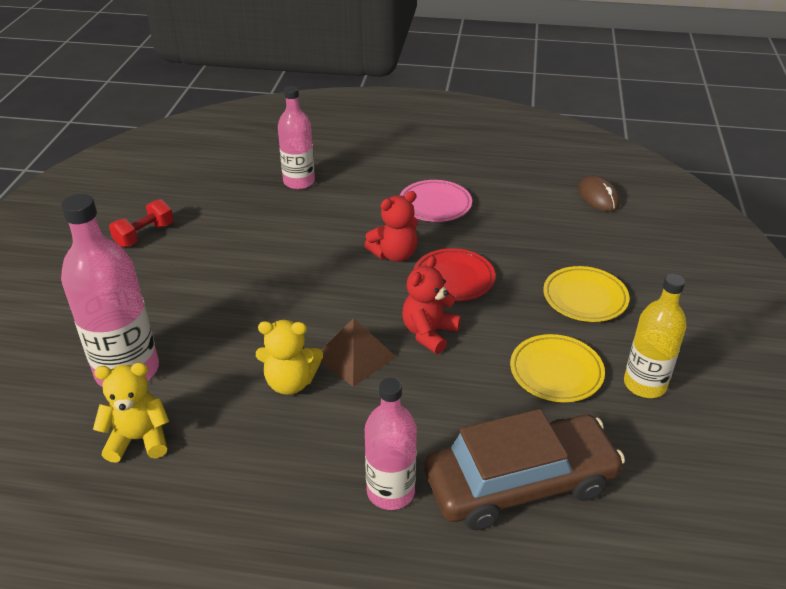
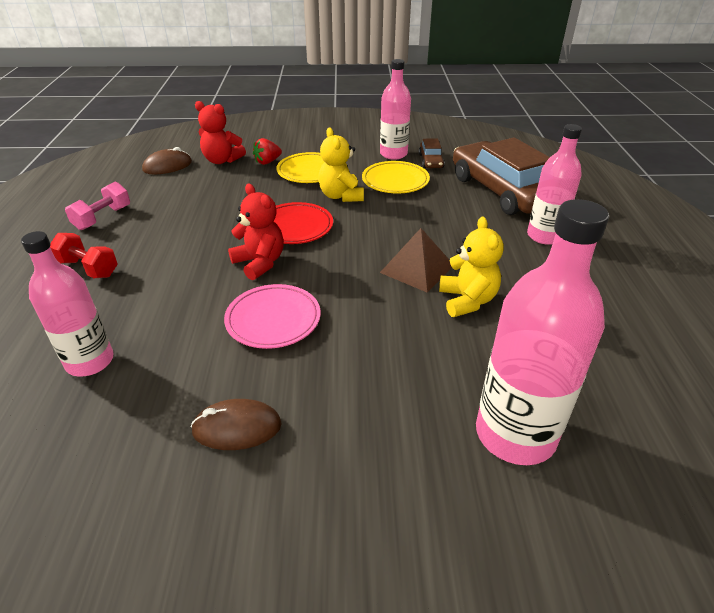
camera: 100 degrees left, 0 degrees up
yellow teddy bear [93,363,169,463] -> yellow teddy bear moved to [318,127,364,202]
red dumbbell [109,199,174,247] -> red dumbbell moved to [50,233,118,278]
pink plate [400,180,472,222] -> pink plate moved to [224,284,321,349]
red teddy bear [402,256,461,354] -> red teddy bear moved to [195,101,246,164]
yellow bottle [624,274,687,398] -> pink bottle [380,59,411,160]
none -> pink dumbbell [65,182,130,230]
none -> brown mouse [191,399,282,450]
none -> red strawberry [253,138,282,165]
none -> brown car [419,138,445,168]

